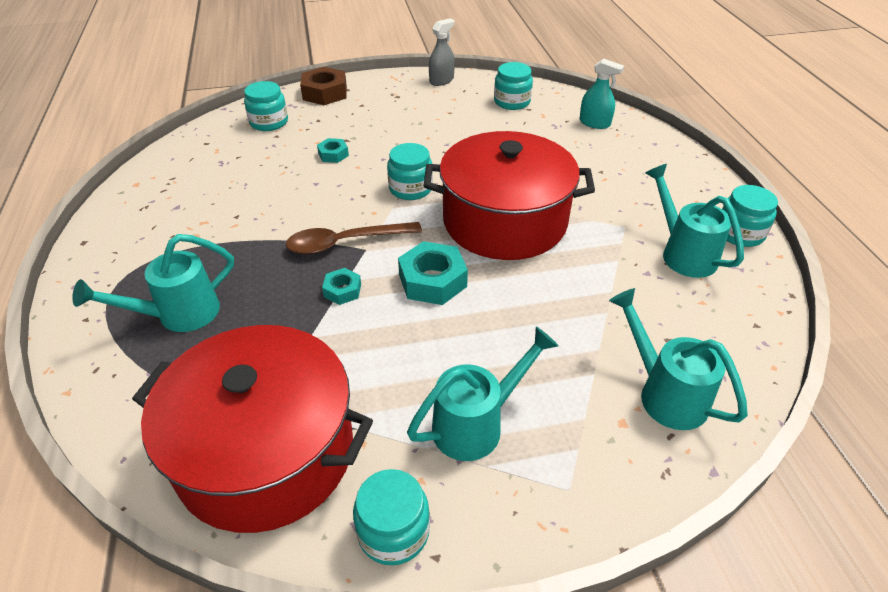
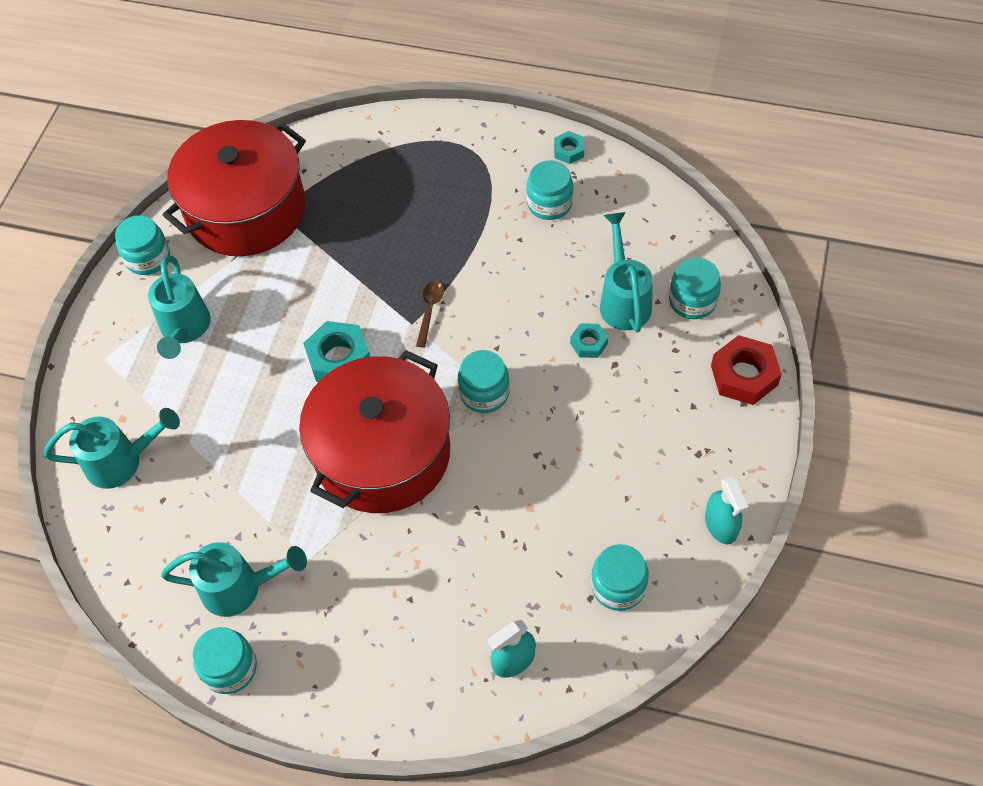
camera: 120 degrees right, 15 degrees up
turquoise watering can [72,234,234,332] -> turquoise watering can moved to [600,212,653,332]
brown spoon [286,222,422,255] -> brown spoon [416,281,444,348], size x0.57
brown nut [300,67,347,105] -> red nut [711,335,782,405]
turquoise nut [322,268,361,305] -> turquoise nut moved to [554,131,584,164]
grey spray bottle [429,18,455,86] -> turquoise spray bottle [705,476,748,544]
none -> turquoise jar [526,160,573,220]

